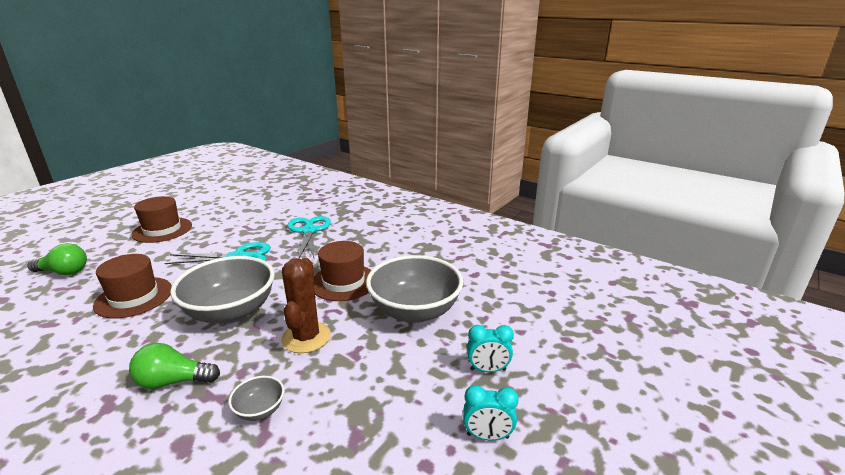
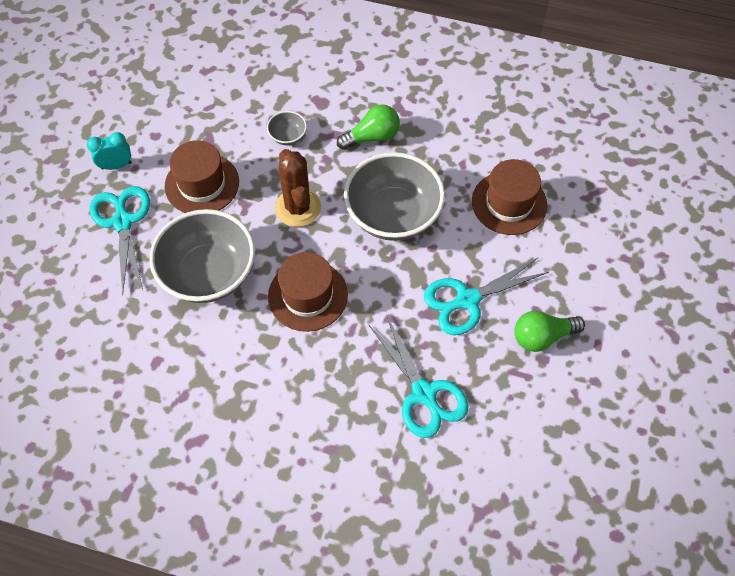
camera: 160 degrees right, 35 degrees up
green light bulb [27,243,87,275] -> green light bulb moved to [514,311,585,352]
brown hat [131,196,192,243] -> brown hat moved to [165,140,239,213]
turquoise clock [467,325,514,372] -> turquoise scissors [90,186,150,295]

